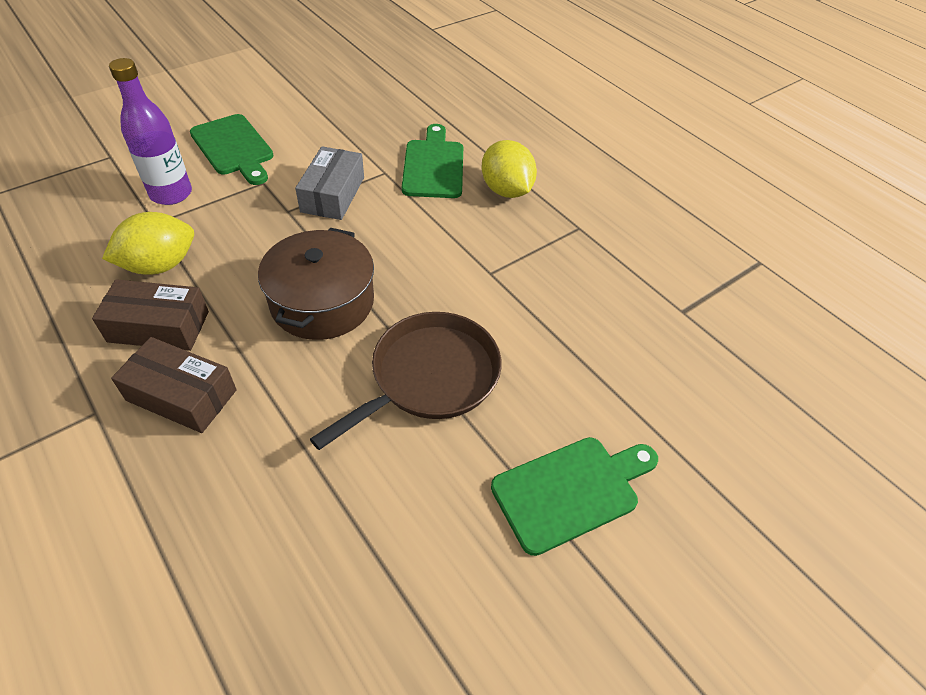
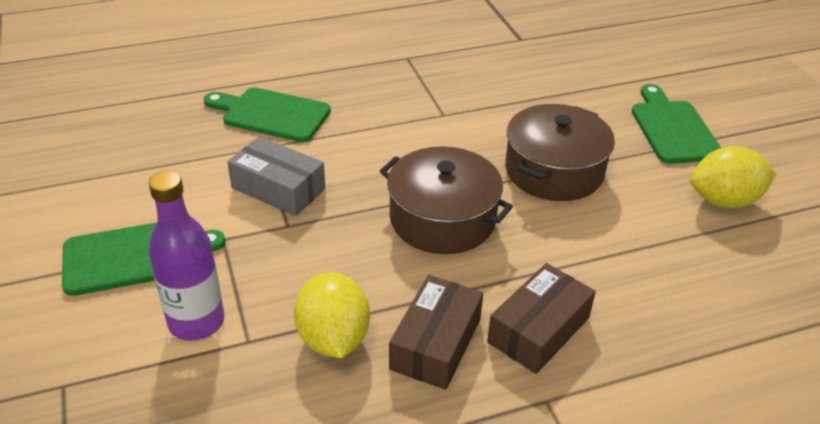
camera: 70 degrees left, 10 degrees down
brown pan [310,312,502,450] -> brown pot [505,104,615,201]
yellow lemon [482,140,537,198] -> yellow lemon moved to [690,146,776,208]

